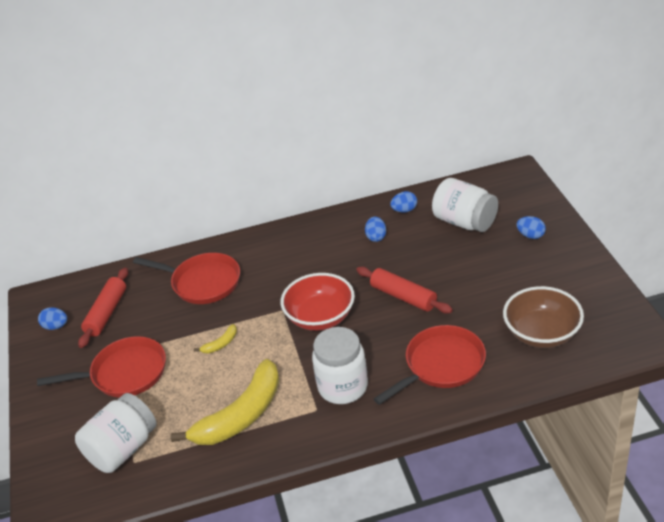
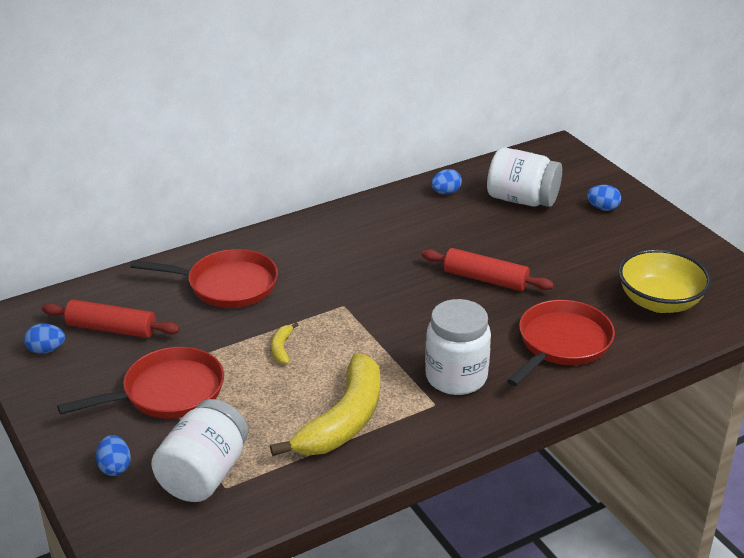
camera: 20 degrees left, 5 degrees down
red rolling pin [78,268,128,348] -> red rolling pin turned 75 degrees counterclockwise [42,300,180,338]
yellow banana [194,324,237,354] -> yellow banana turned 150 degrees clockwise [271,322,298,364]
red bowl [280,273,355,331] -> none
blue egg [365,217,386,242] -> blue egg moved to [96,435,131,476]
brown bowl [503,286,584,348] -> yellow bowl [618,249,711,313]

